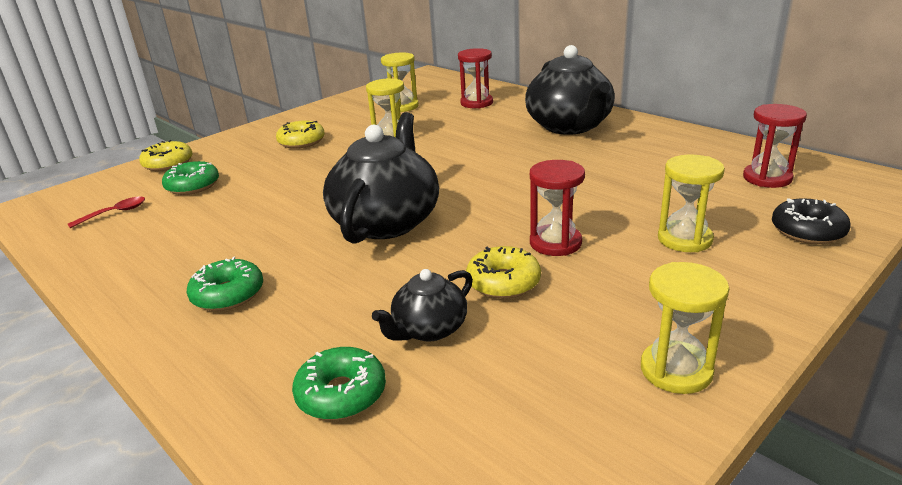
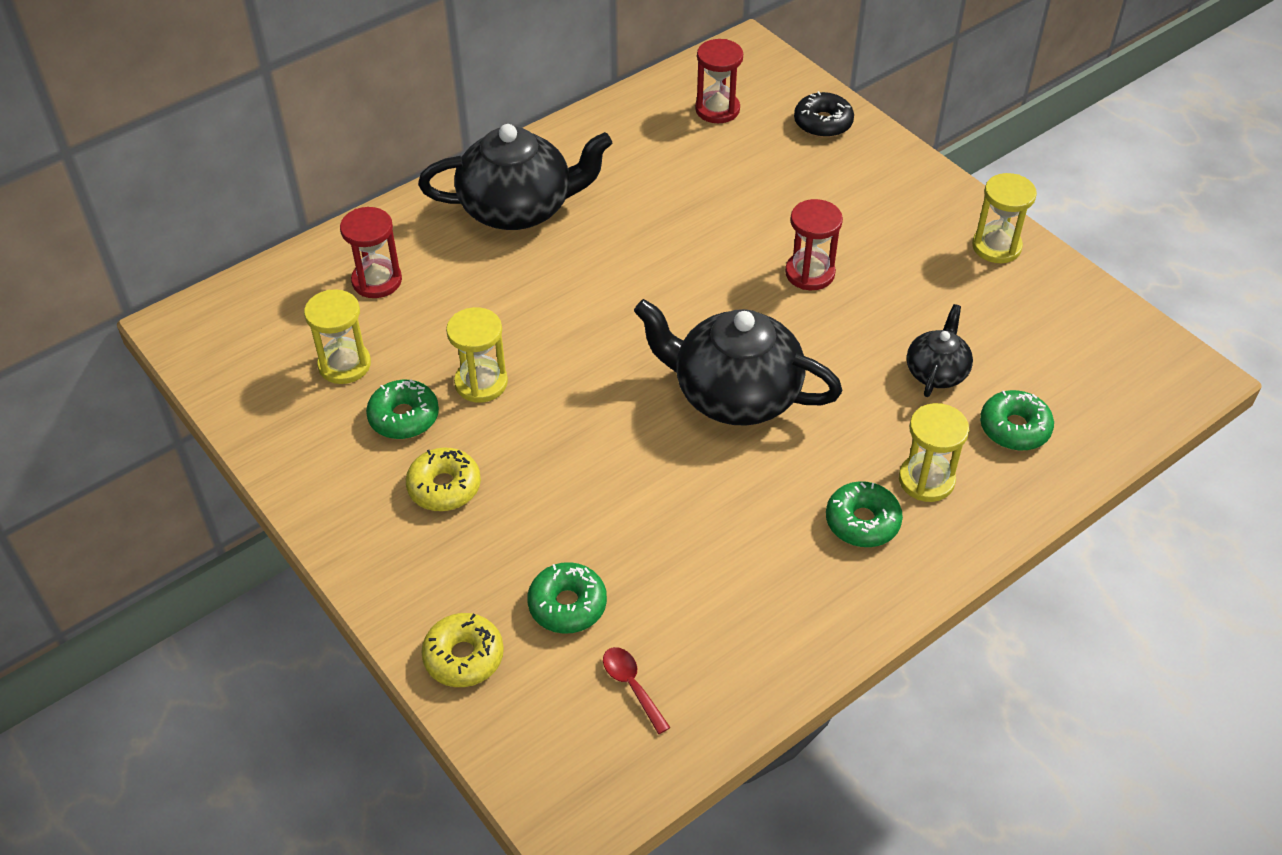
camera: 85 degrees left, 20 degrees up
black teapot [372,269,473,342] -> black teapot turned 120 degrees counterclockwise [907,304,973,397]
yellow donut [466,246,541,299] -> none
yellow hourglass [658,155,725,252] -> yellow hourglass moved to [899,403,969,502]
none -> green donut [366,379,439,439]

